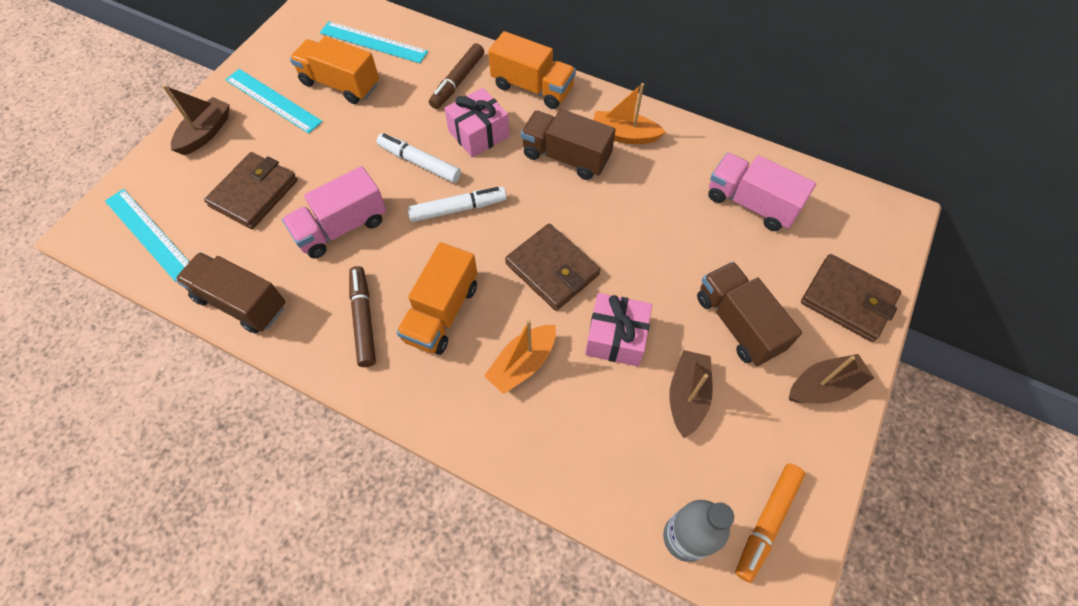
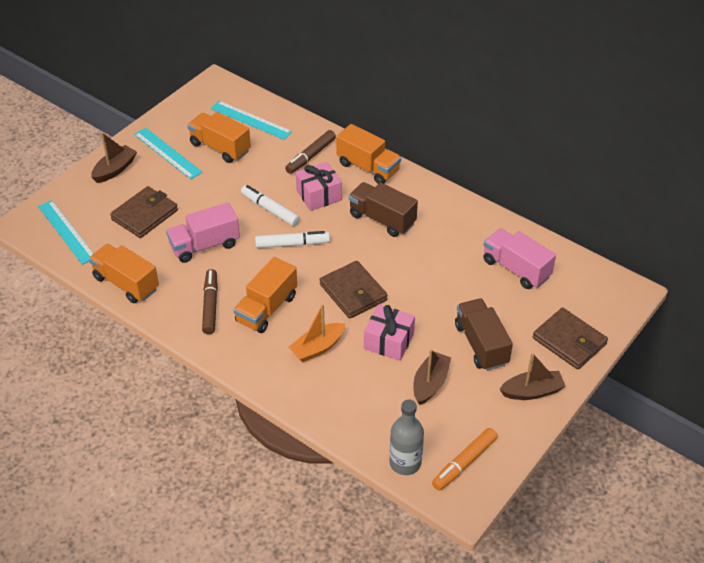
camera: 10 degrees right, 15 degrees down
brown truck [175,252,285,334] -> orange truck [89,244,159,303]
orange boat [593,83,666,144] -> none

